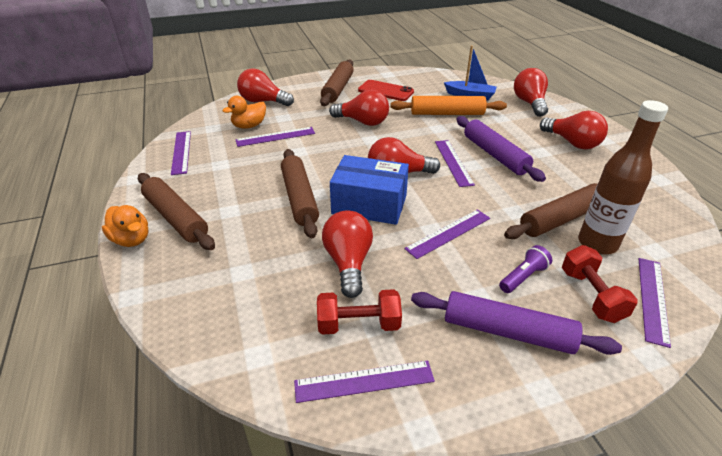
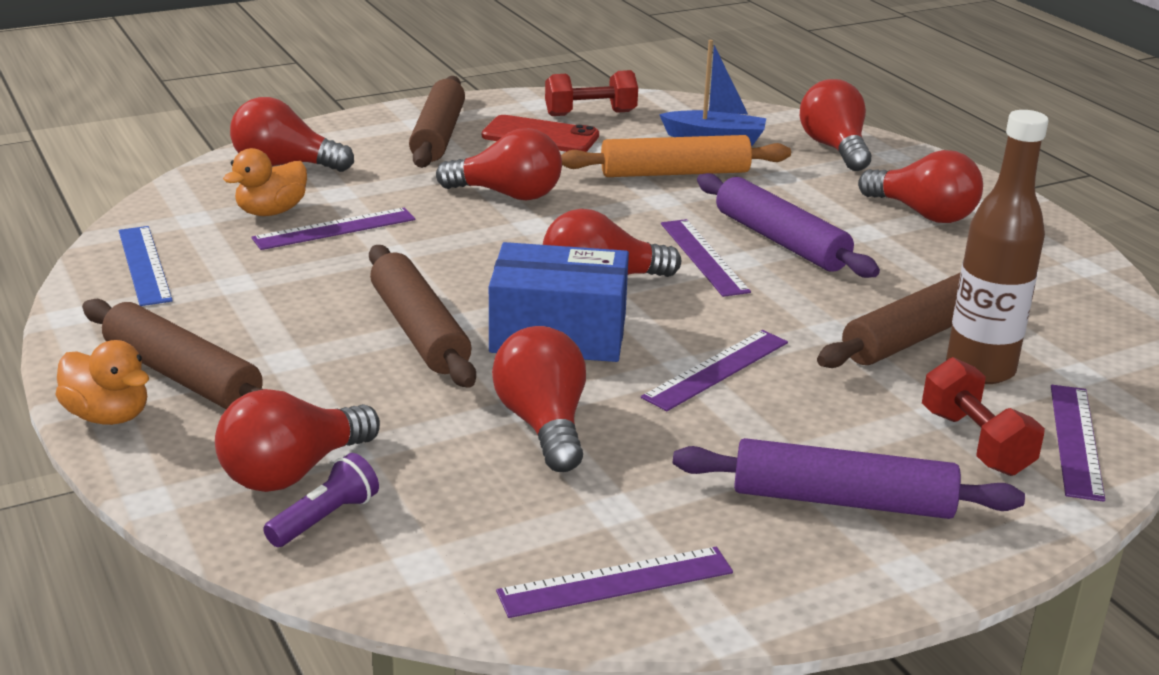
camera: 10 degrees left, 10 degrees down
purple ruler [171,131,191,175] -> blue ruler [119,226,173,306]
red dumbbell [317,289,402,335] -> red dumbbell moved to [545,70,638,116]
purple flashlight [499,245,552,293] -> purple flashlight moved to [263,453,379,547]
none -> red light bulb [215,389,380,492]

